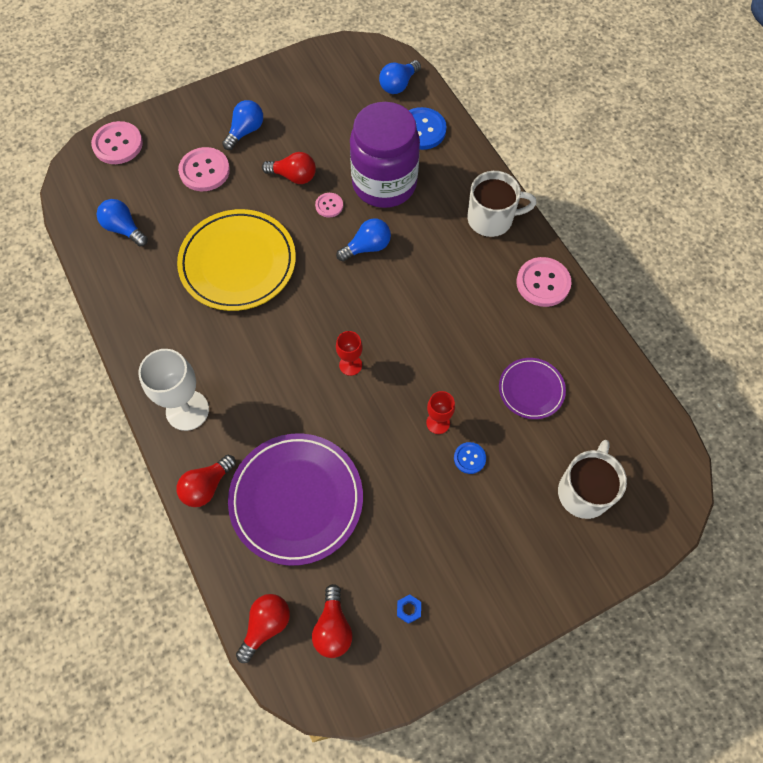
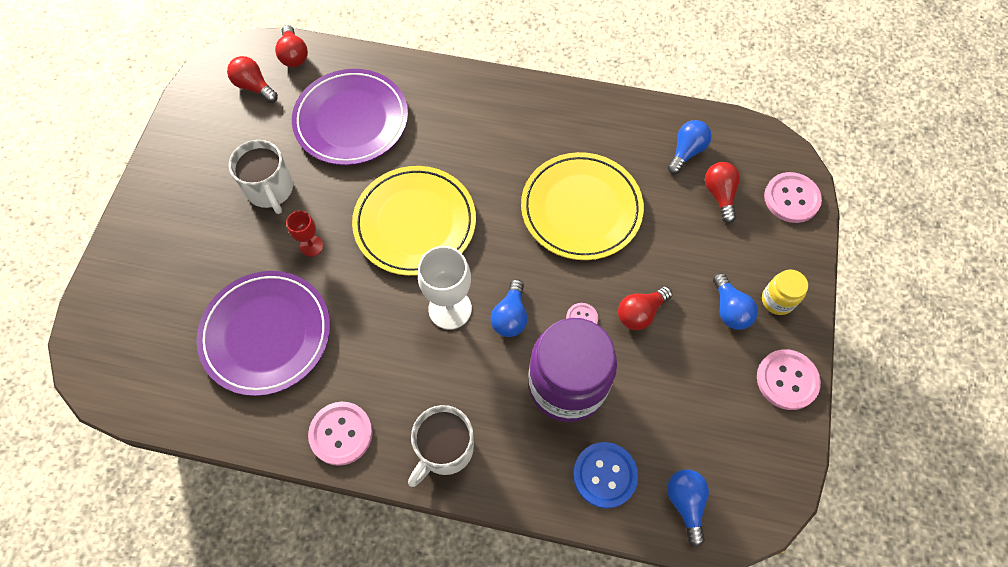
camera: 130 degrees right, 0 degrees up
blue light bulb [97,199,148,246] -> blue light bulb turned 45 degrees counterclockwise [668,120,712,174]
white goblet [138,349,209,431] -> white goblet moved to [418,246,472,330]
red light bulb [177,455,236,507] -> red light bulb moved to [705,162,740,223]
pink button [178,147,230,191] -> pink button moved to [757,349,821,410]
red goblet [336,331,363,376] -> yellow plate [352,166,476,276]
blue nut [397,594,421,624] -> none
blue button [454,442,486,474] -> none
purple plate [499,358,566,419] -> purple plate [196,271,330,396], size x1.89
white mug [558,440,627,519] -> white mug moved to [229,140,293,214]
none -> yellow jar [762,269,808,315]

